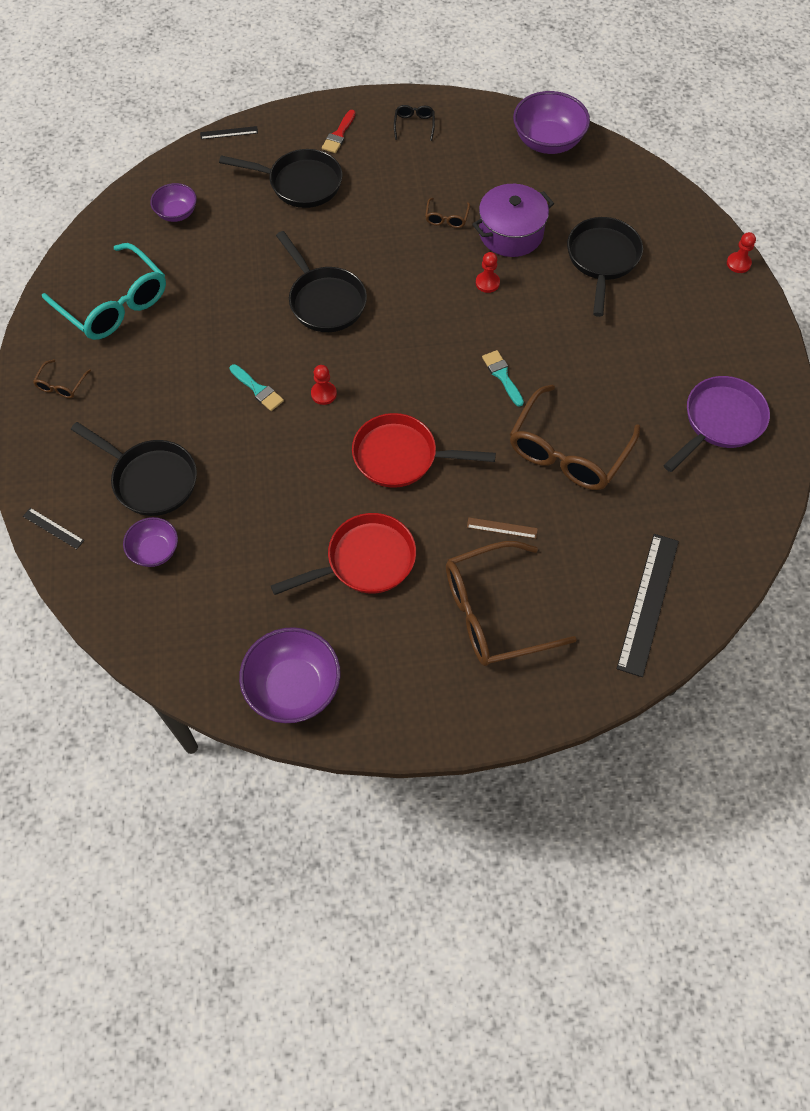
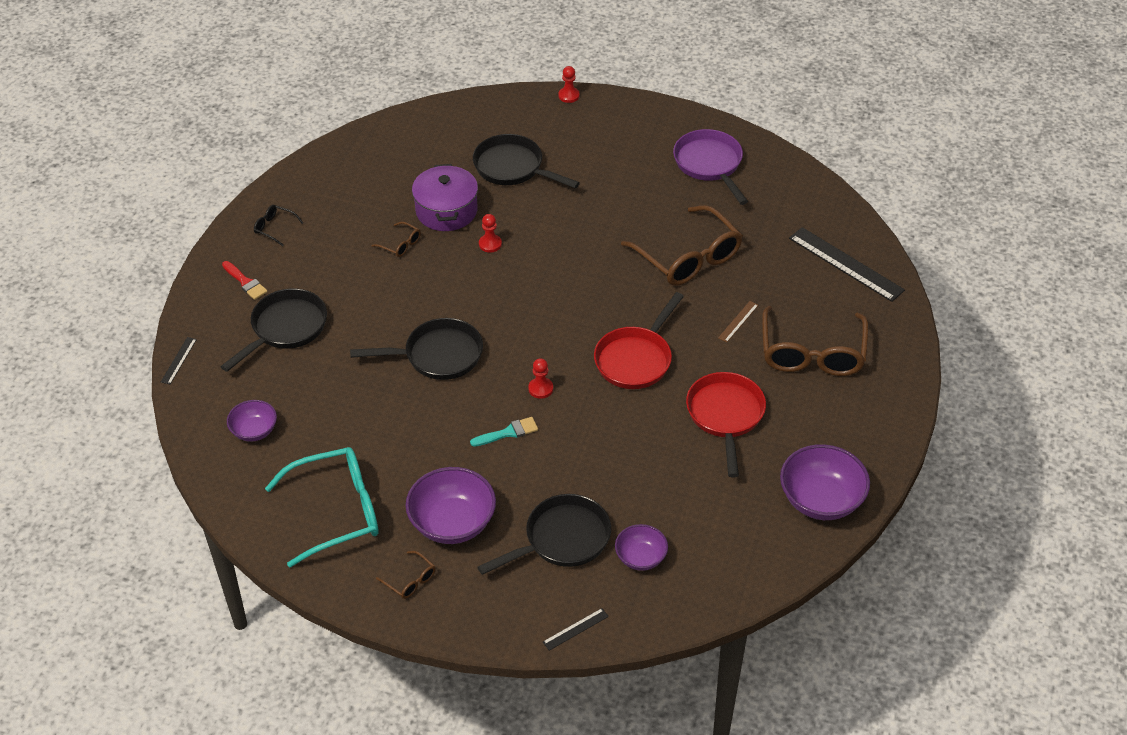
camera: 65 degrees left, 15 degrees down
turquoise brush [482,350,524,407] -> none
purple bowl [513,91,590,154] -> purple bowl moved to [405,467,496,544]

